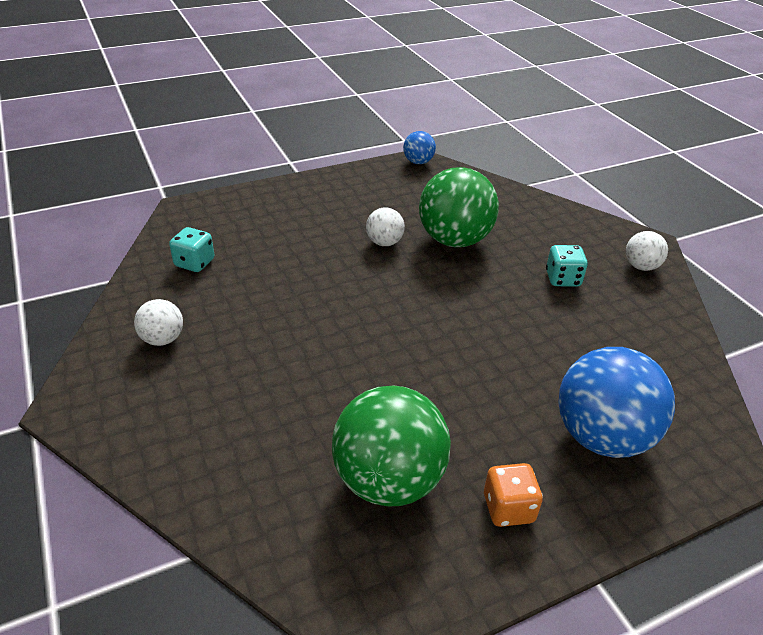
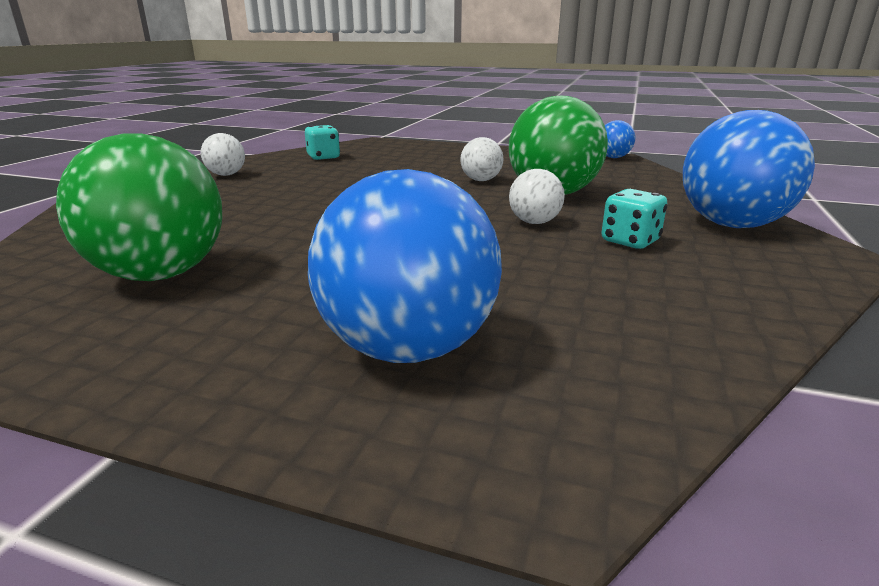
camera: 45 degrees right, 15 degrees down
orange dice [484,463,543,527] -> none
white ball [626,231,668,271] -> white ball moved to [509,169,565,224]
none -> blue ball [683,110,815,228]

